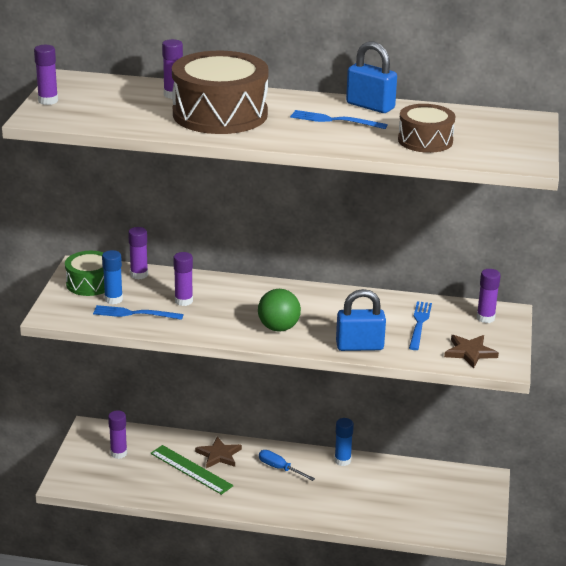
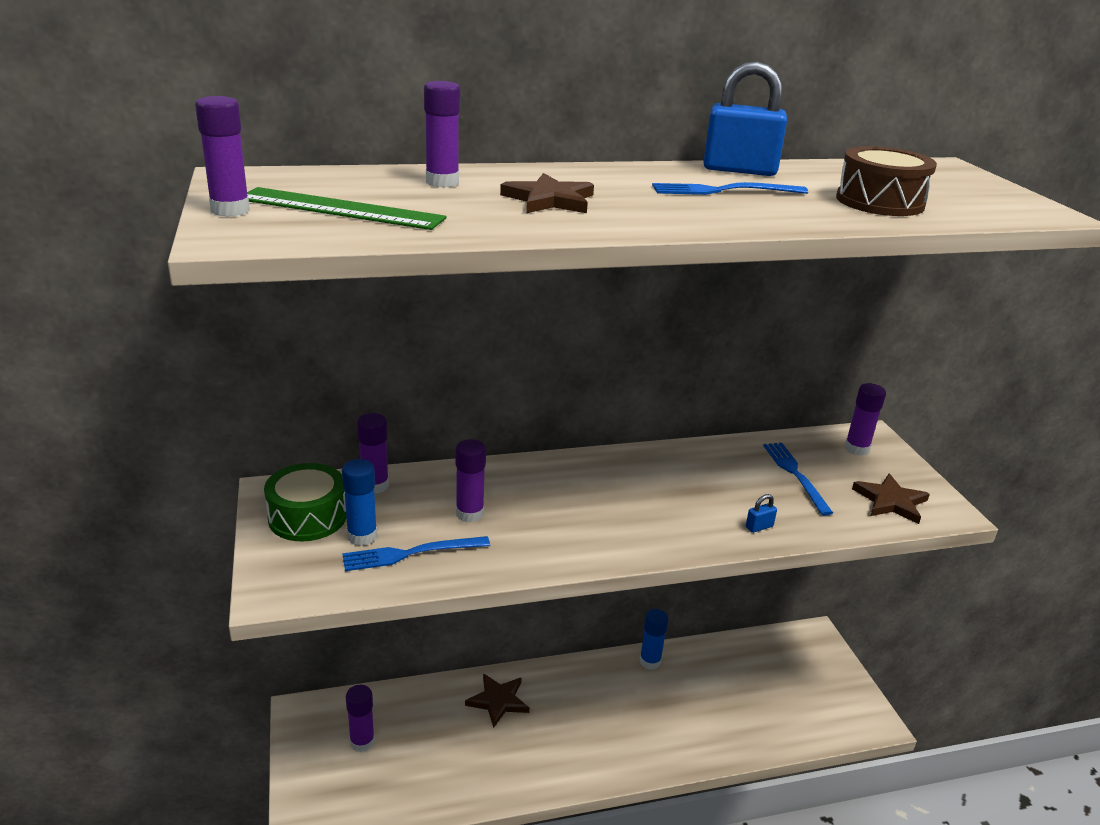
camera: 25 degrees left, 0 degrees up
green ruler [150,445,233,495] -> green ruler moved to [247,187,447,230]
brown drum [172,51,269,134] -> brown star [500,173,594,213]
green ball [258,289,301,332] -> none
blue screwdriver [259,450,315,481] -> none
blue padlock [336,289,386,351] -> blue padlock [746,494,777,533], size x0.41

